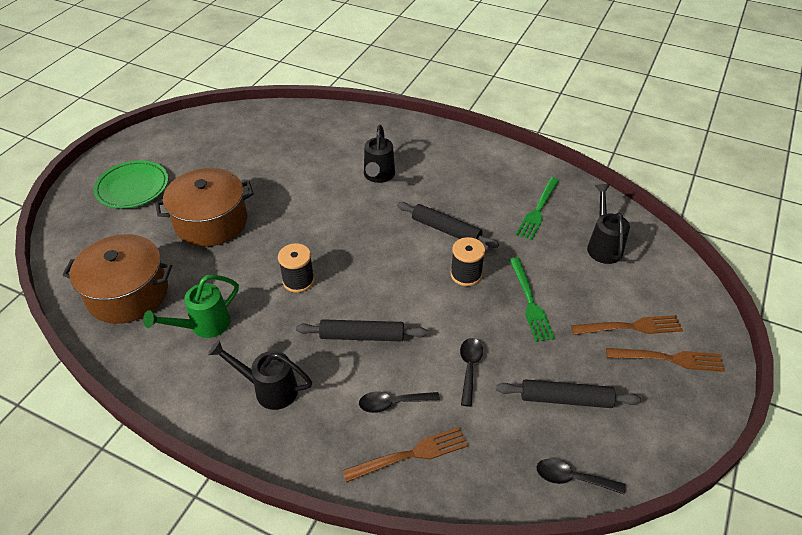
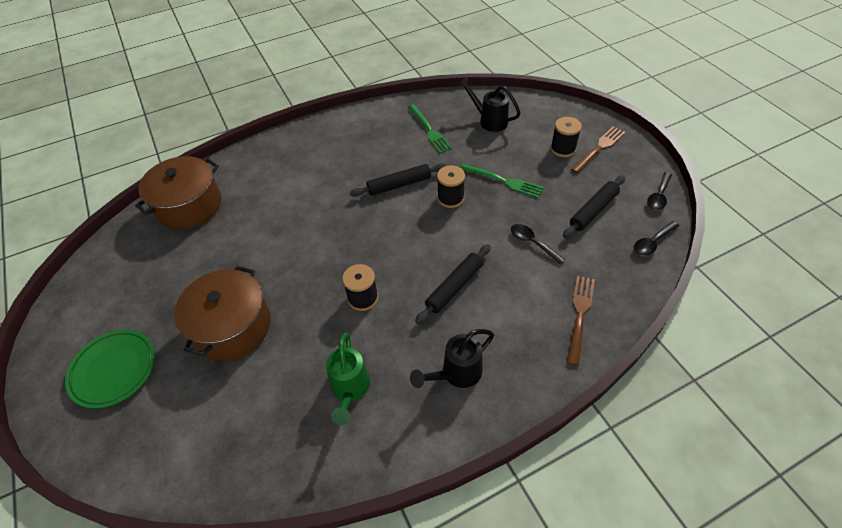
camera: 50 degrees left, 5 degrees up
brown pot [62,234,172,324] -> brown pot moved to [135,156,222,229]
black spoon [359,391,440,413] -> black spoon moved to [647,172,672,210]
black watering can [364,125,395,183] -> none
brown fork [571,315,683,335] -> black spool [550,117,582,157]

